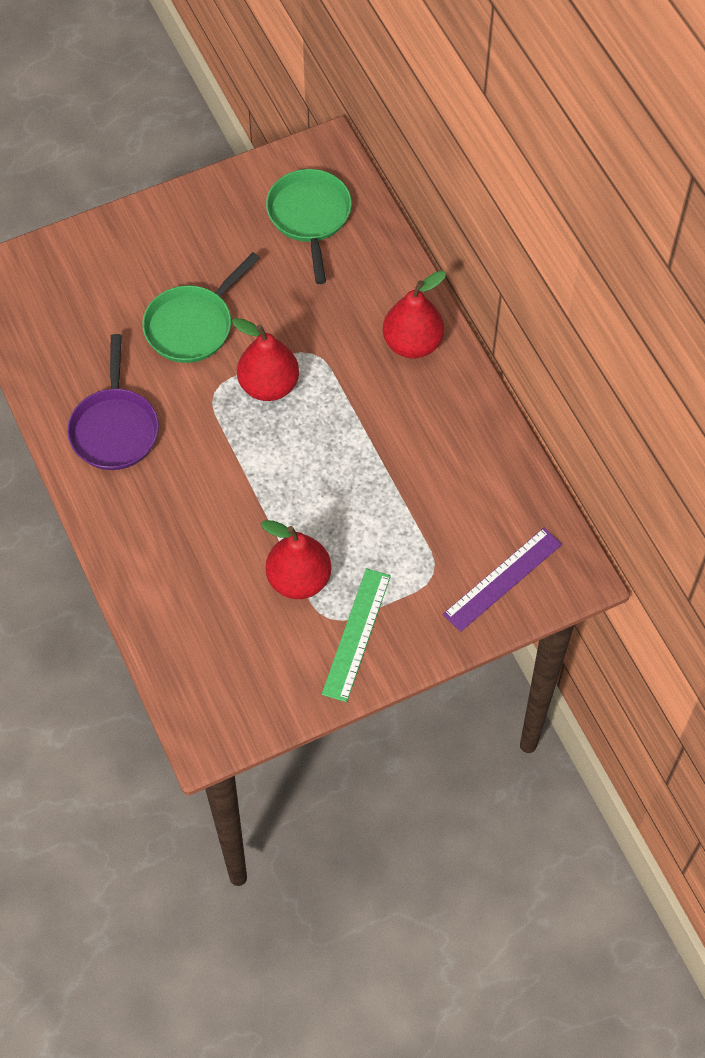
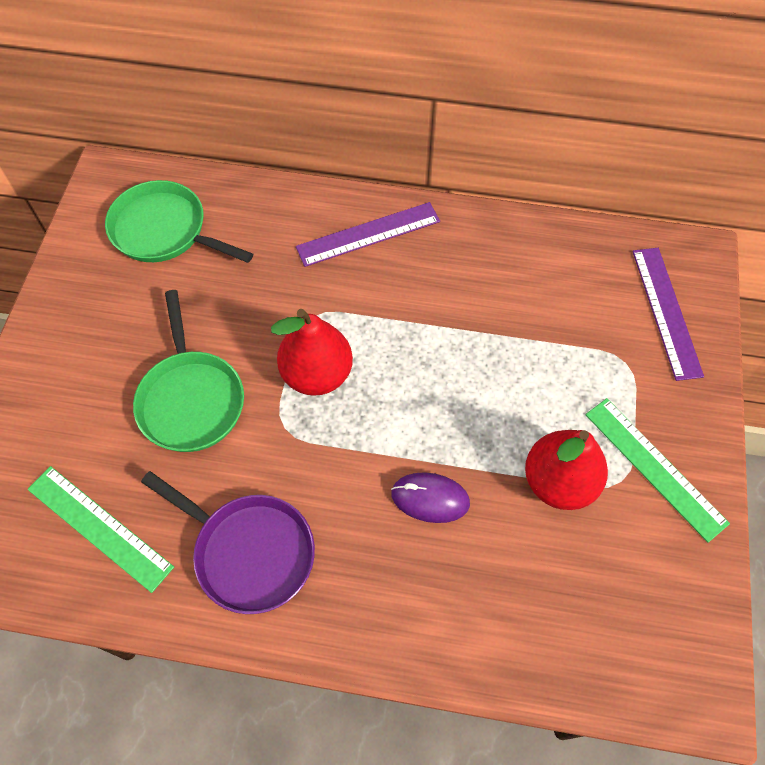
camera: 55 degrees left, 0 degrees up
red pear [383,271,446,358] -> purple ruler [296,202,440,267]
none -> green ruler [27,466,174,593]
none -> purple mouse [391,473,470,523]

